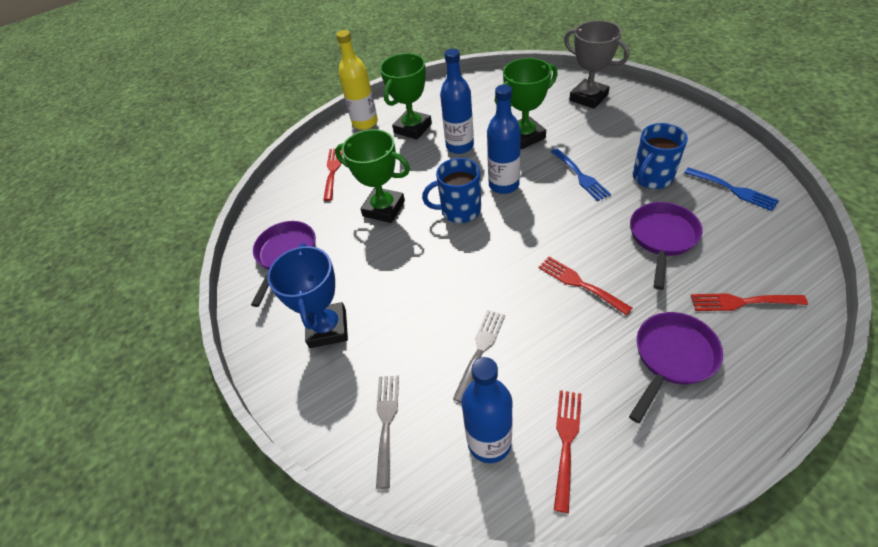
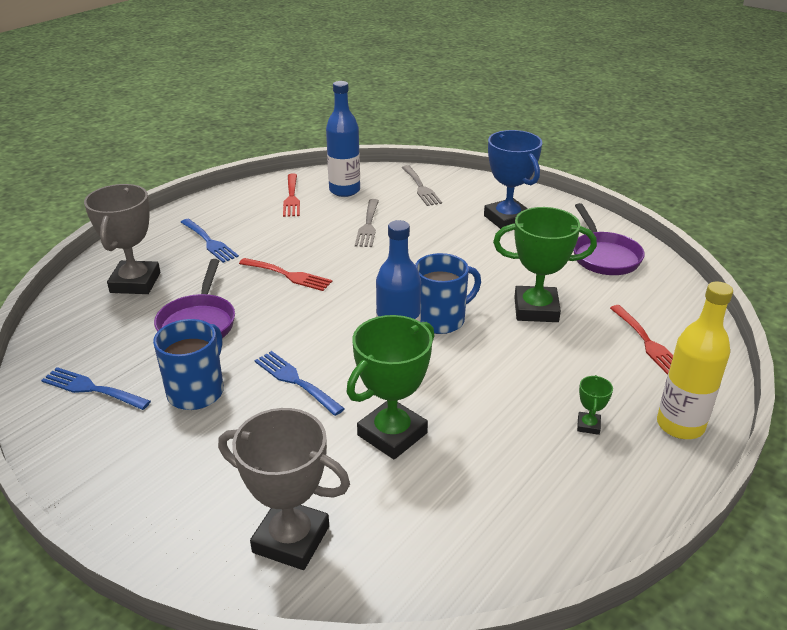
camera: 155 degrees right, 15 degrees down
green trophy [380,53,432,140] -> green trophy [577,375,613,435], size x0.44
blue bottle [440,49,474,154] -> none
purple pan [629,312,723,423] -> blue fork [180,219,239,263]
red fork [691,293,808,311] -> grey trophy [84,184,160,294]

